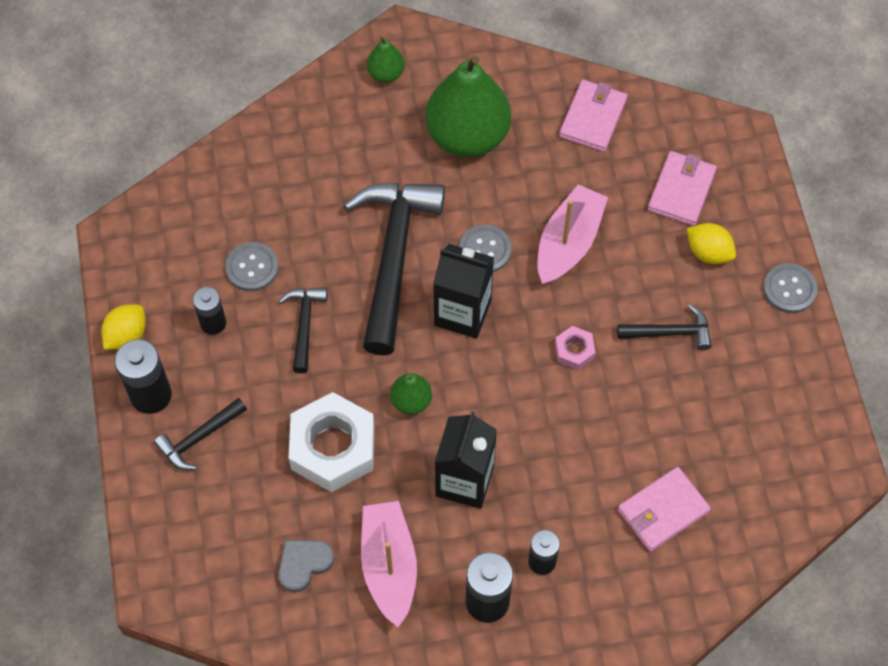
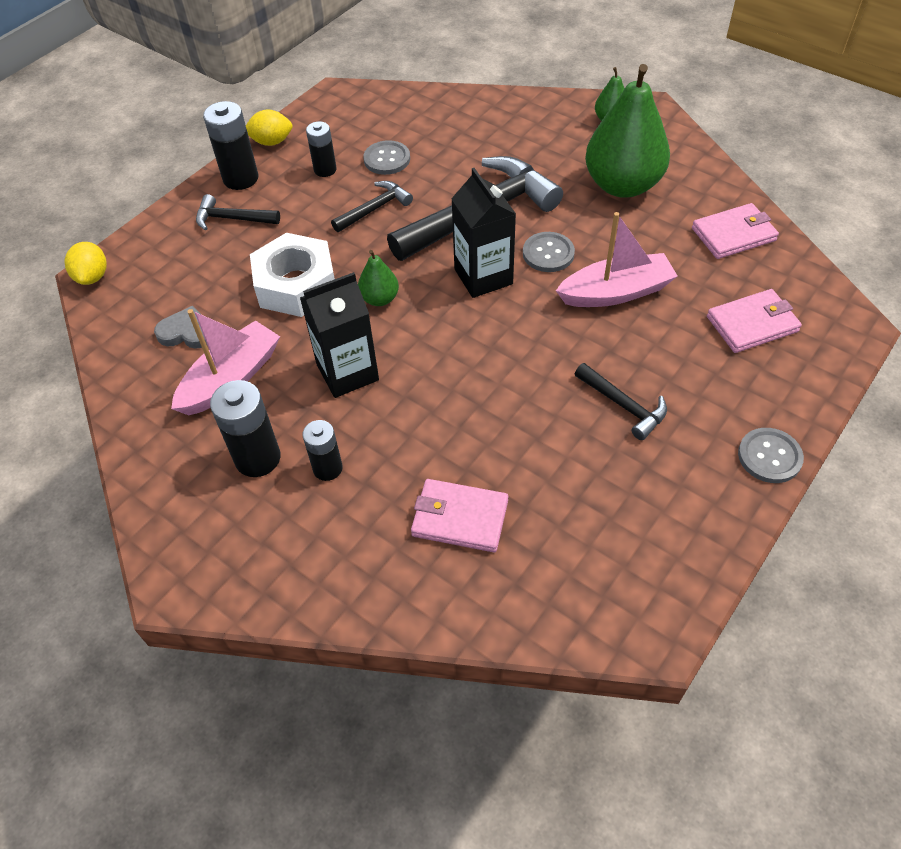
camera: 50 degrees right, 10 degrees down
pink nut [555,326,596,370] -> none
yellow lemon [687,223,736,264] -> yellow lemon moved to [64,242,107,285]

